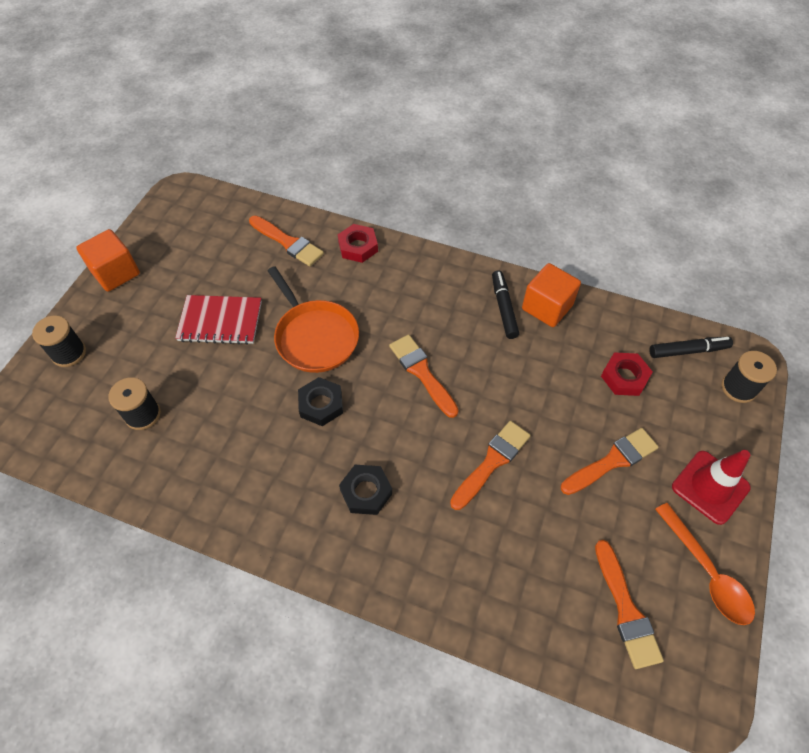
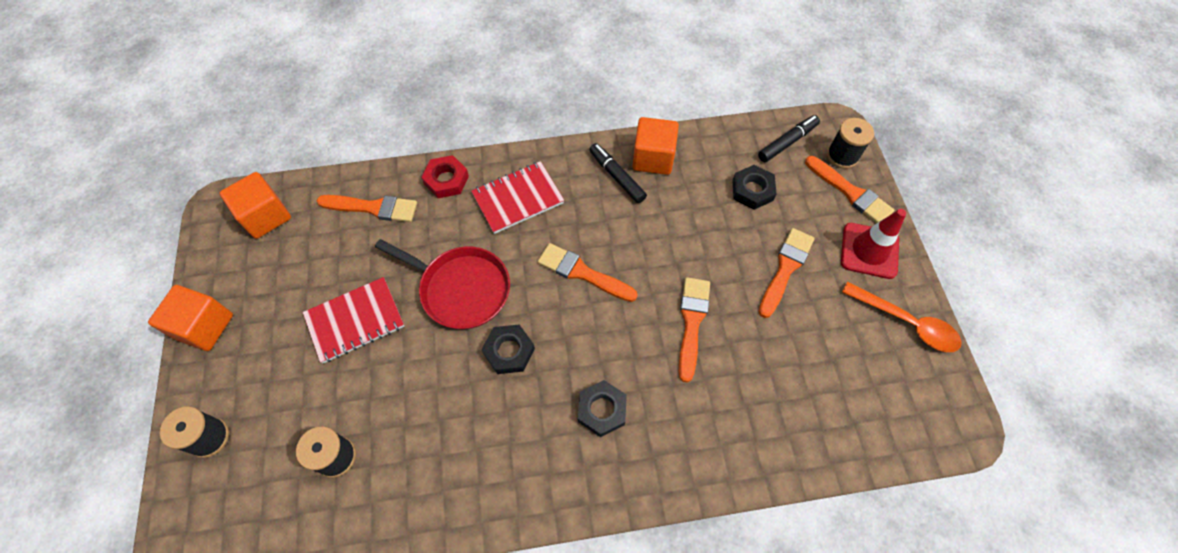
camera: 30 degrees left, 5 degrees up
orange pan [267,266,359,373] -> red pan [375,239,510,329]
orange brush [595,540,664,669] -> orange brush moved to [805,156,894,223]
red nut [601,352,653,396] -> black nut [732,165,776,210]
none -> orange cube [220,172,291,239]
none -> red notebook [471,161,564,234]

